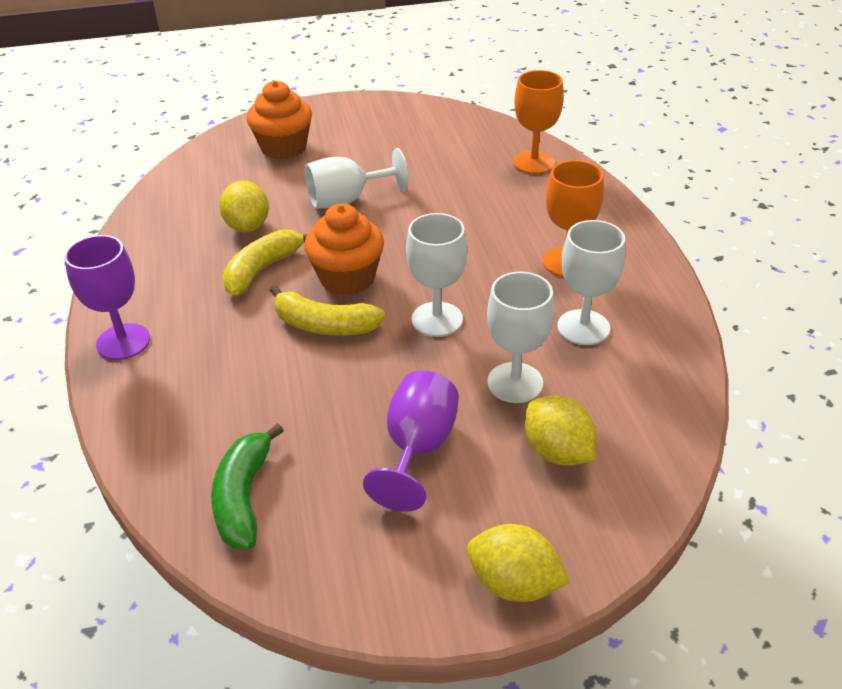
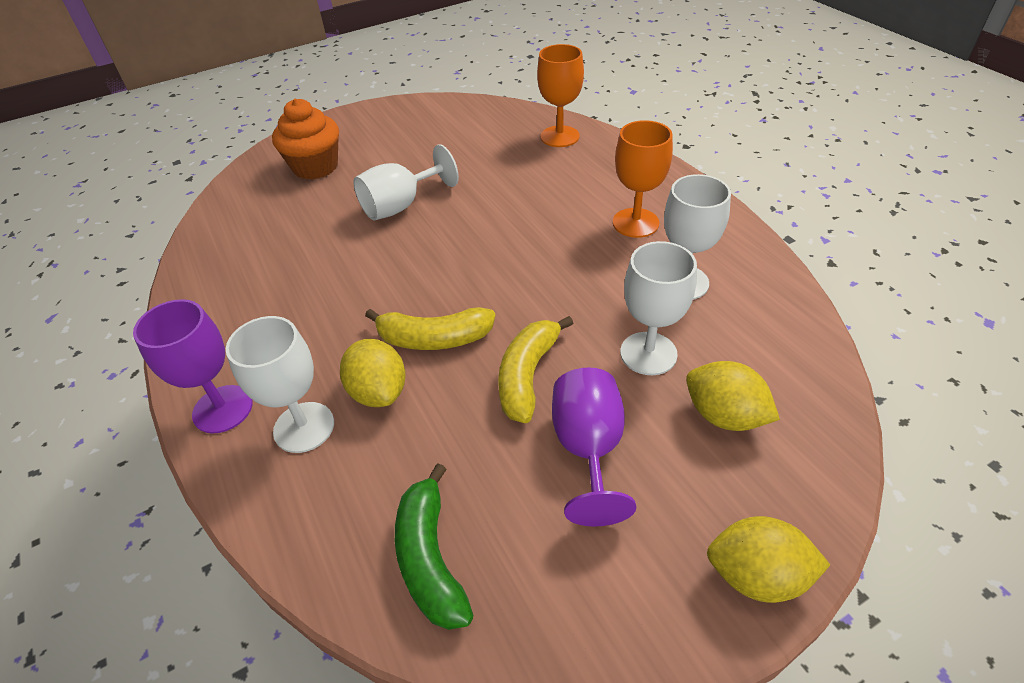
camera: 15 degrees left, 5 degrees up
yellow lemon [219,181,269,232] -> yellow lemon moved to [340,339,406,407]
yellow banana [222,229,307,296] -> yellow banana moved to [498,316,574,423]
orange cupcake [304,203,384,295] -> none
white goblet [406,213,467,337] -> white goblet moved to [226,316,334,453]

